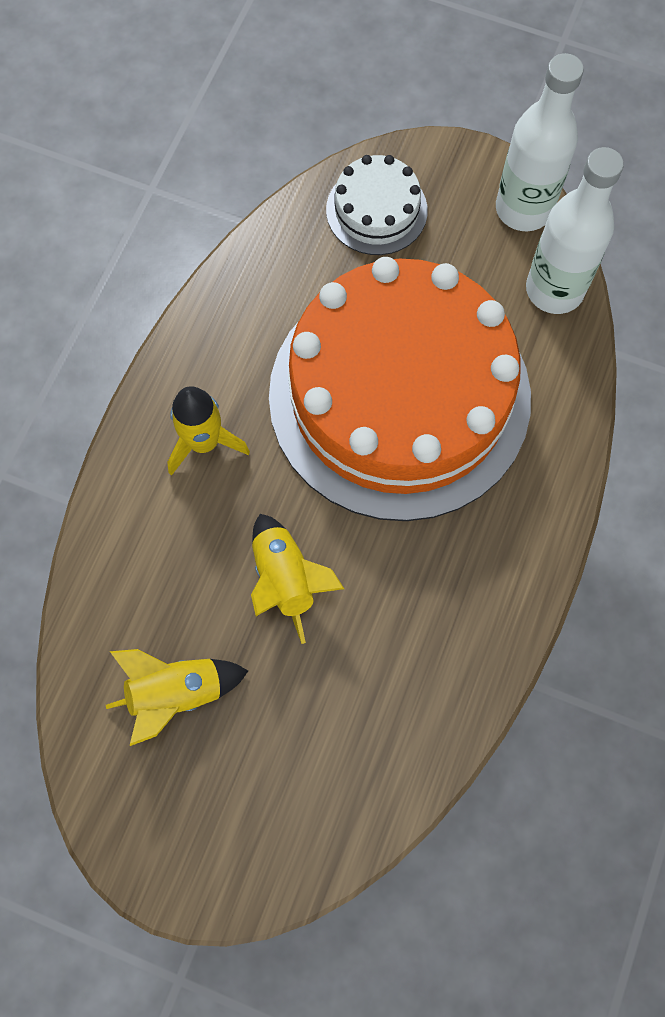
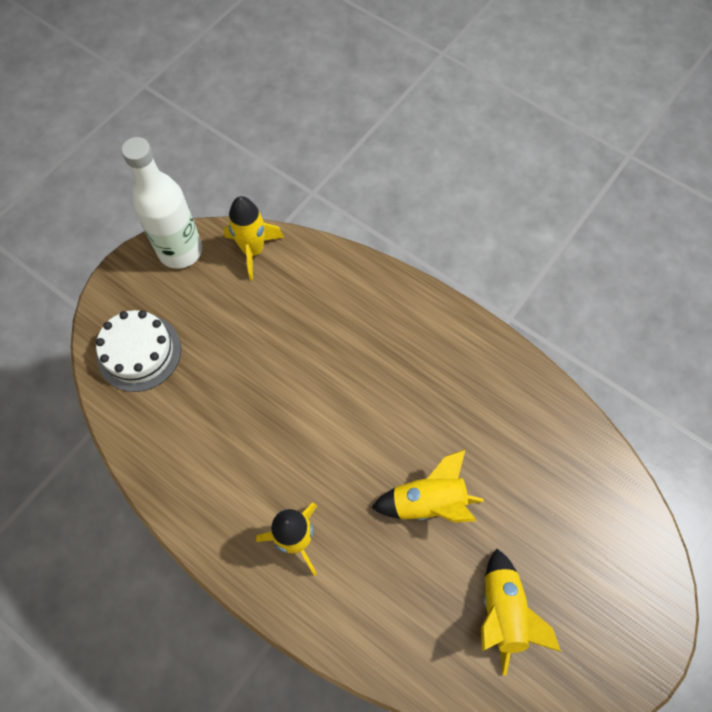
camera: 75 degrees left, 5 degrees down
orange cake [269,257,531,521] -> none
white bottle [526,147,624,314] -> yellow rocket [224,196,284,280]

